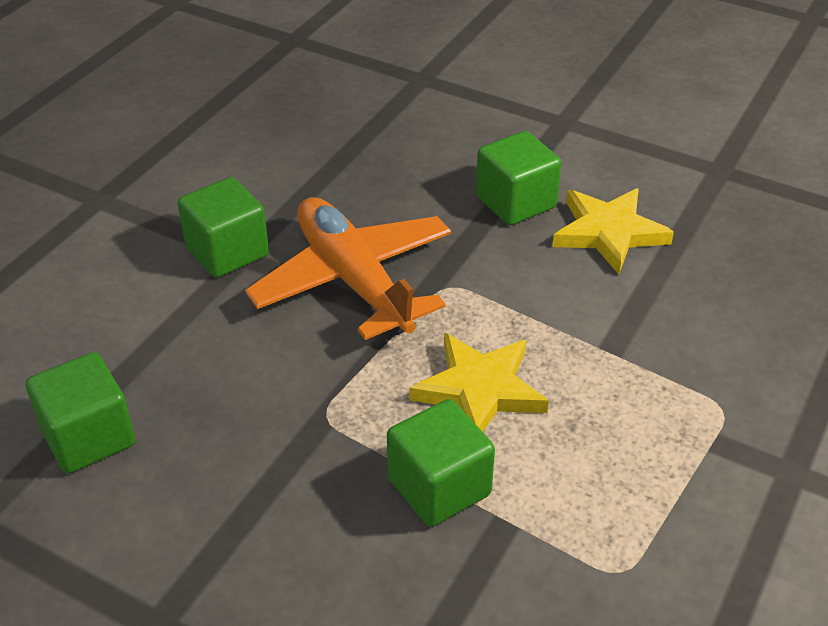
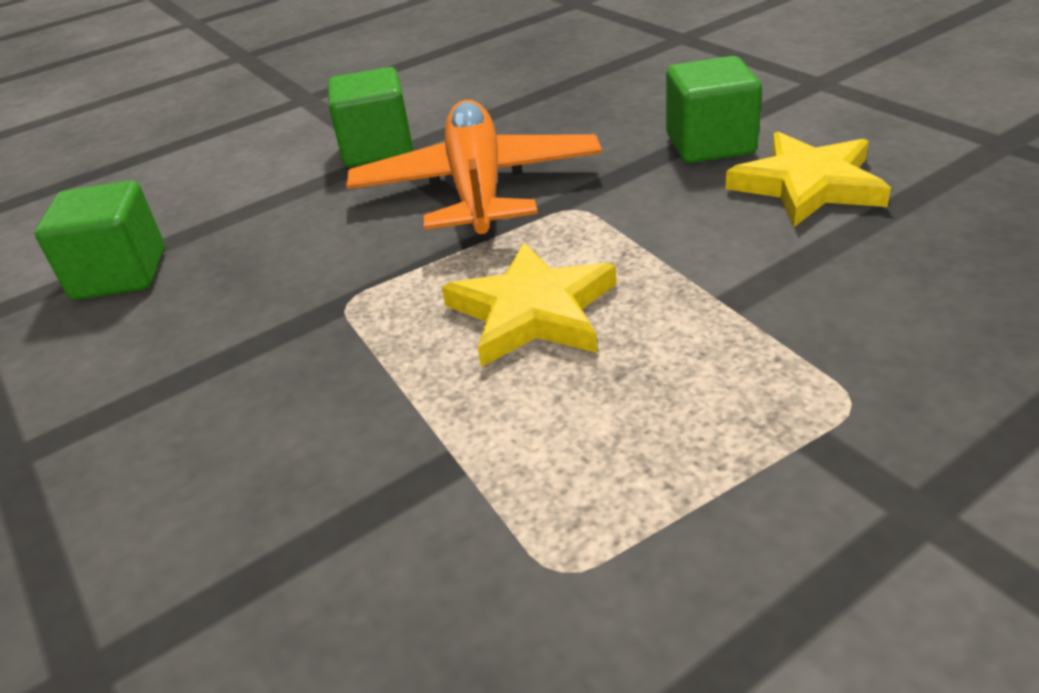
camera: 30 degrees right, 5 degrees down
green cube [387,399,495,526] -> none

